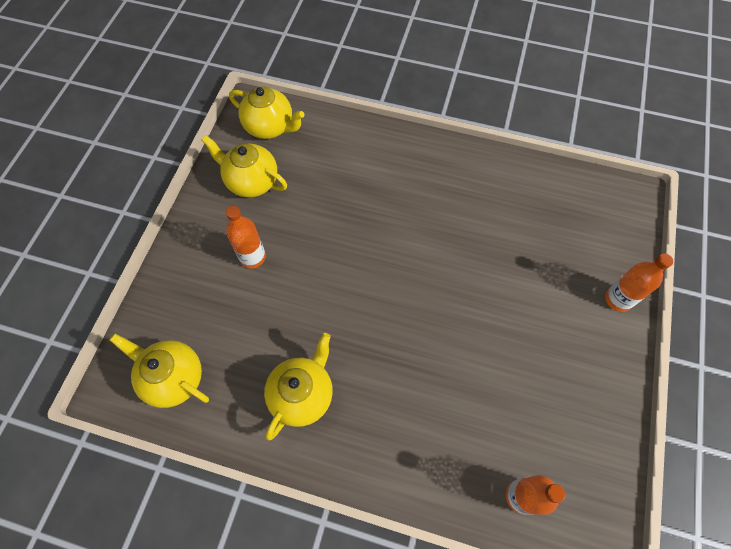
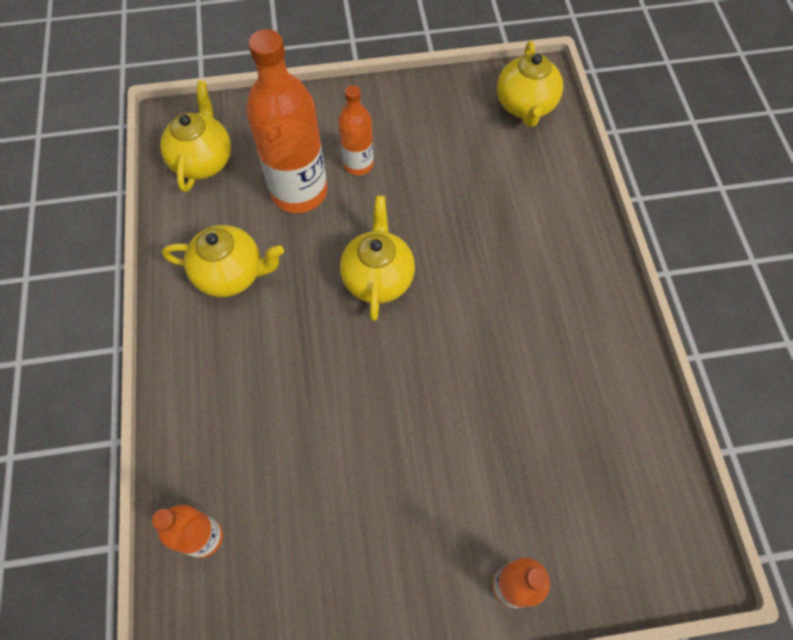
camera: 65 degrees right, 0 degrees up
yellow teapot [201,135,287,198] -> yellow teapot moved to [340,196,415,321]
none -> orange bottle [247,29,327,213]

